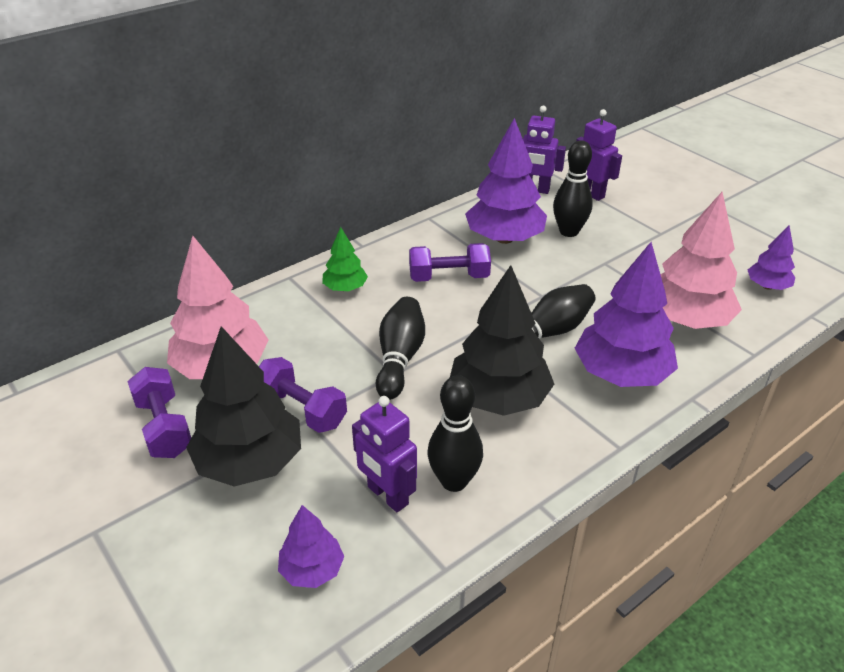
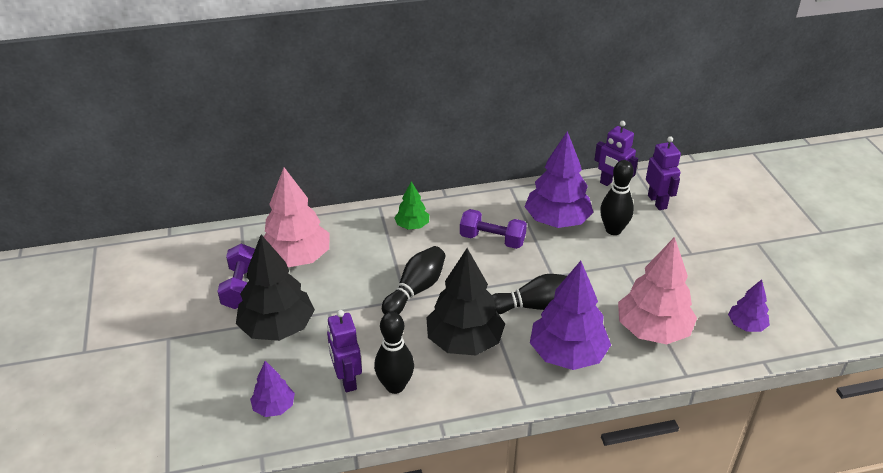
camera: 25 degrees right, 0 degrees up
purple dumbbell [259,357,347,433] -> none

